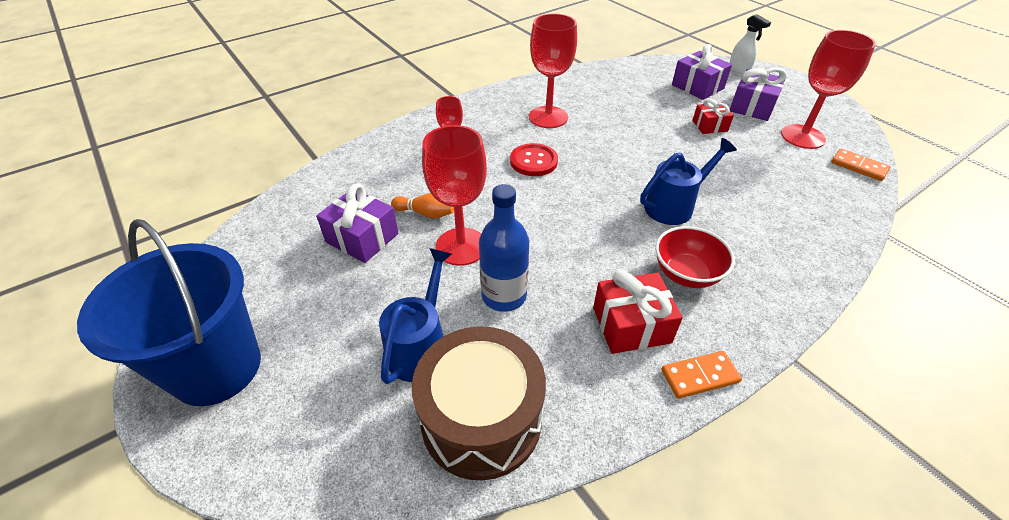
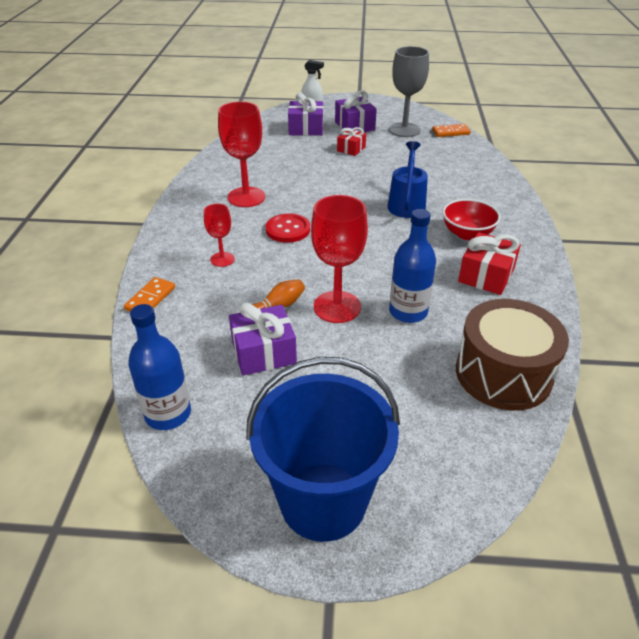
camera: 50 degrees left, 5 degrees down
blue watering can [379,248,452,384] -> none
orange domino [661,351,742,399] -> orange domino moved to [124,277,175,311]
red goblet [781,30,876,149] -> grey goblet [389,46,429,137]
none -> blue bottle [128,304,191,430]

